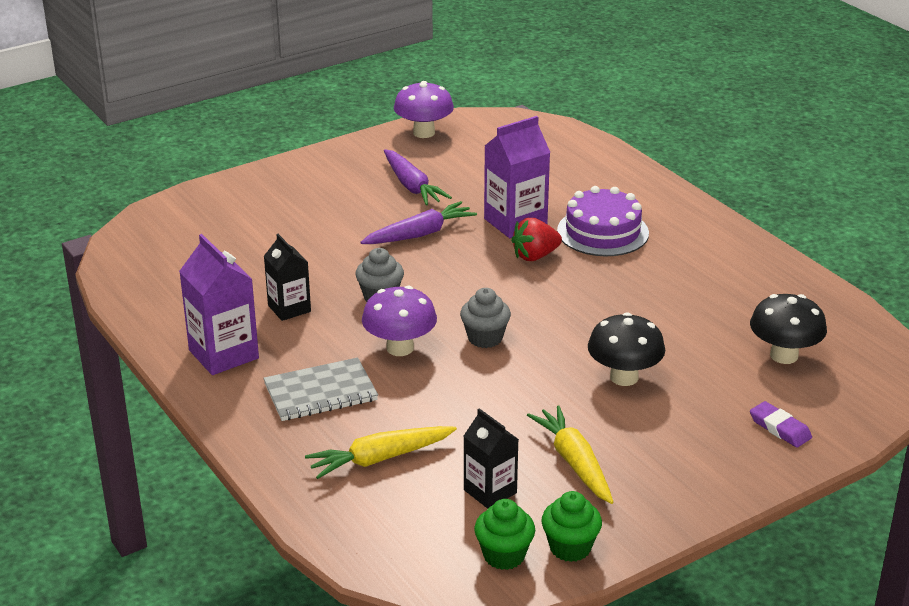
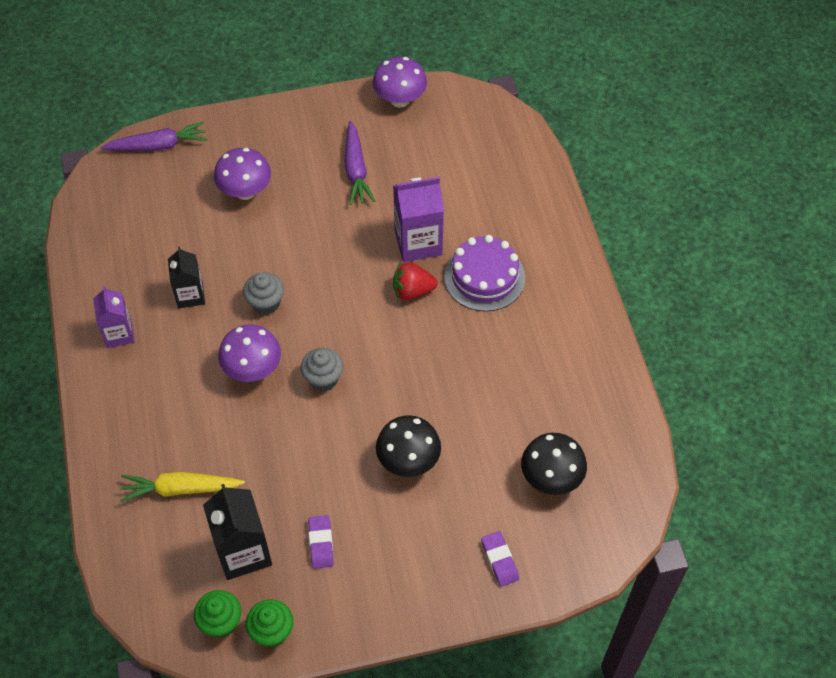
camera: 20 degrees right, 25 degrees up
purple carton [179,234,259,375] -> purple carton [93,286,135,348], size x0.65
grey notebook [263,357,378,421] -> none
purple carrot [360,201,477,244] -> purple carrot moved to [101,122,207,151]
black carton [464,408,519,509] -> black carton [203,484,272,580], size x1.54
yellow carrot [527,405,614,504] -> purple eraser [308,515,334,569]
none -> purple mushroom [214,148,271,200]

